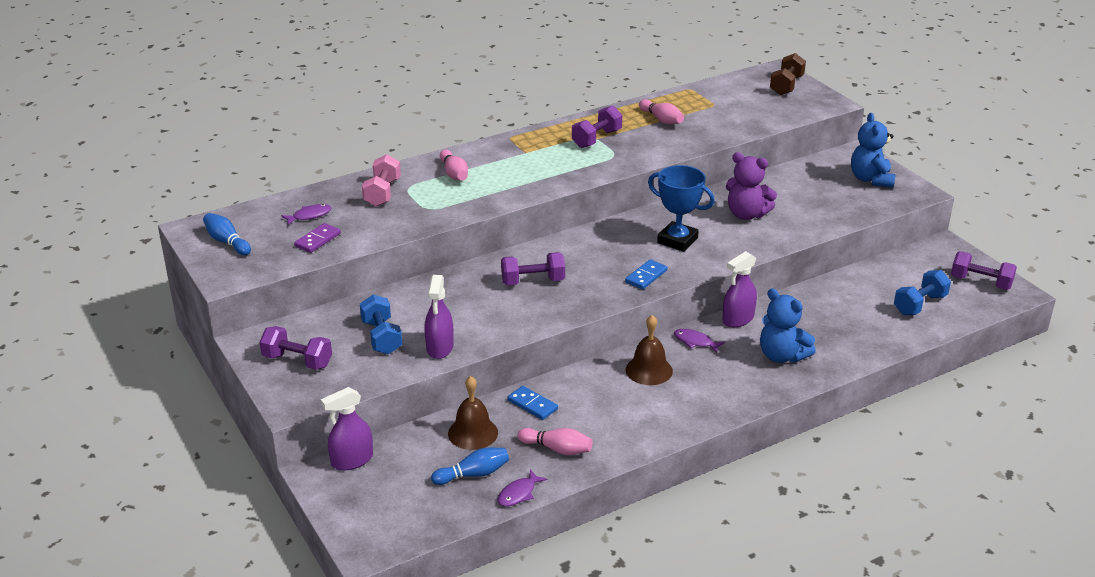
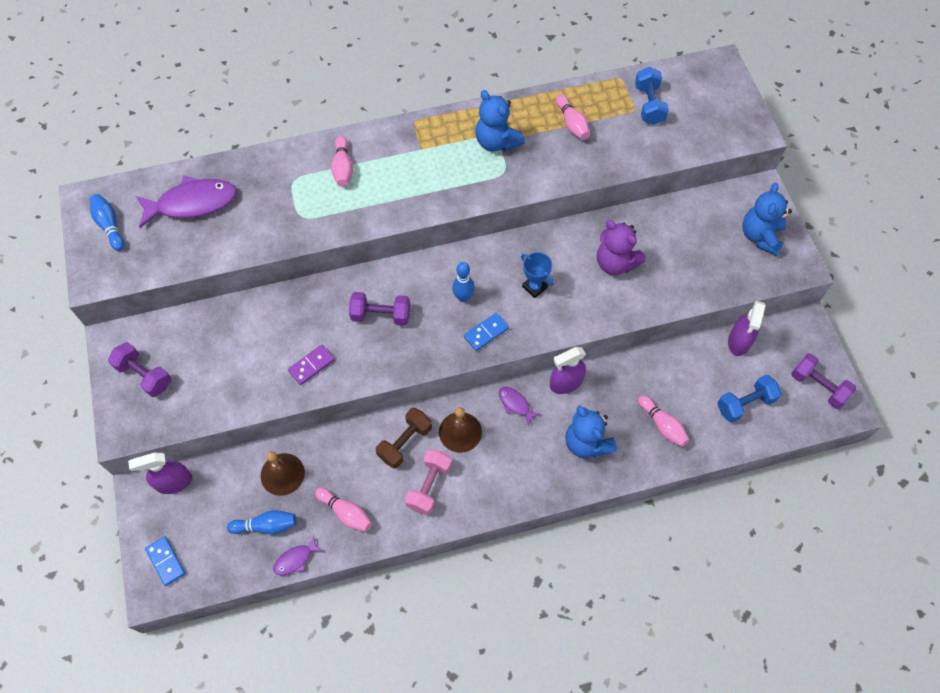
camera: 15 degrees right, 30 degrees up
purple fish [281,204,332,225] -> purple fish [136,176,237,228], size x2.11
purple domino [294,223,341,253] -> purple domino moved to [288,345,335,385]
blue dumbbell [360,294,402,354] -> blue dumbbell moved to [635,67,669,125]
pink dumbbell [362,154,401,207] -> pink dumbbell moved to [405,449,452,515]
purple spray bottle [424,275,454,359] -> purple spray bottle moved to [728,301,766,356]
blue domino [507,386,558,420] -> blue domino moved to [145,536,185,586]
purple dumbbell [572,106,622,148] -> blue teddy bear [475,90,525,151]
blue trophy [648,165,715,252] -> blue trophy [521,252,554,298], size x0.62
brown dumbbell [770,53,806,95] -> brown dumbbell moved to [376,408,432,469]
none -> blue bowling pin [452,262,475,302]
none -> pink bowling pin [638,395,689,447]

